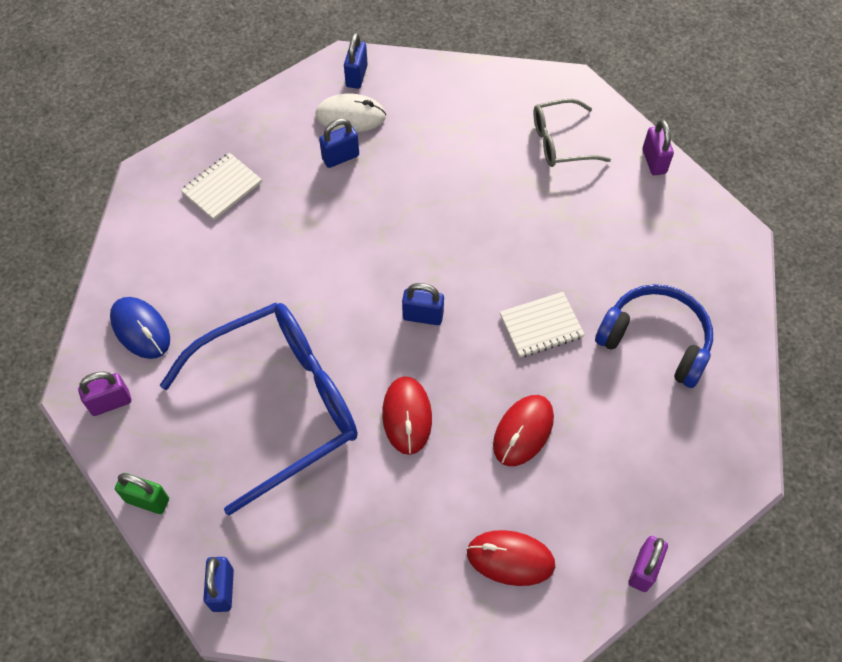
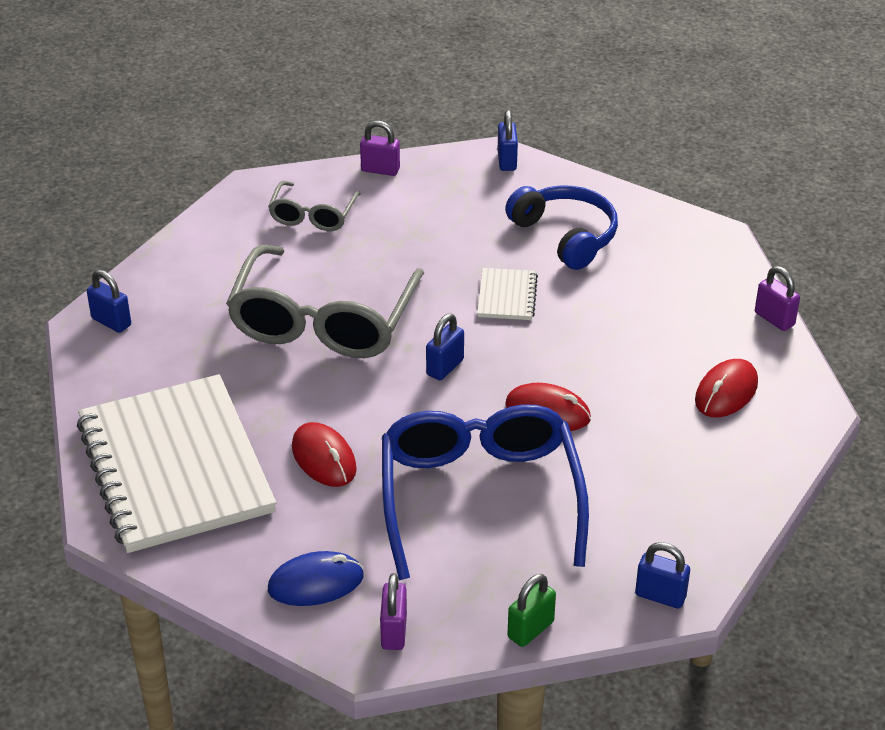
camera: 65 degrees left, 20 degrees down
white notebook [181,153,262,220] -> white notebook [77,374,276,553], size x2.48
white mouse [315,93,386,132] -> none
blue padlock [319,118,359,168] -> blue padlock moved to [498,110,518,171]
red mouse [493,395,554,466] -> red mouse moved to [292,422,357,487]
blue headphones [595,284,713,388] -> blue headphones turned 90 degrees clockwise [505,185,618,270]
none -> grey glasses [226,245,424,358]

